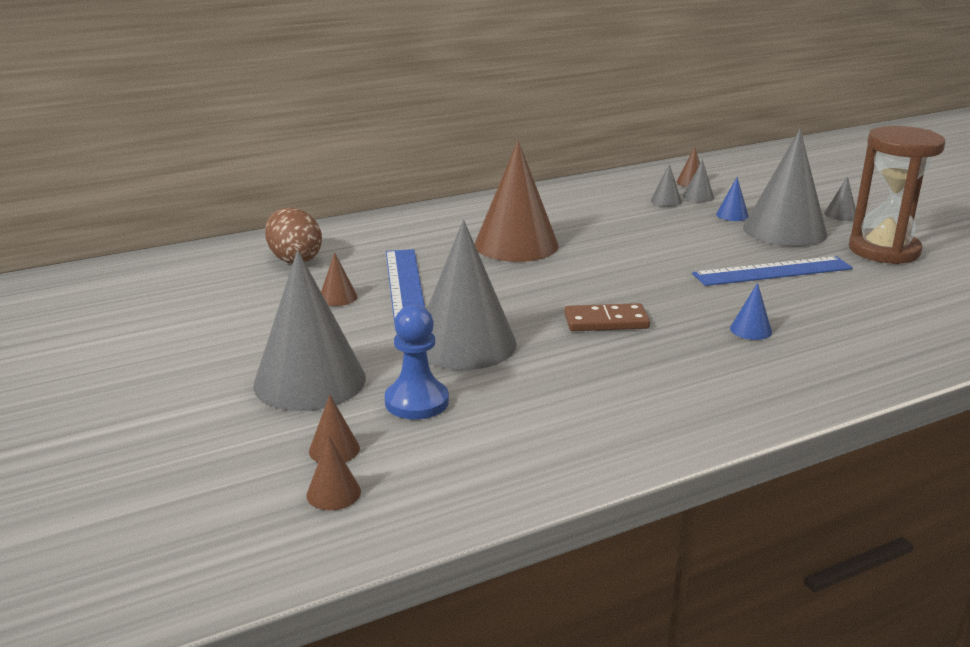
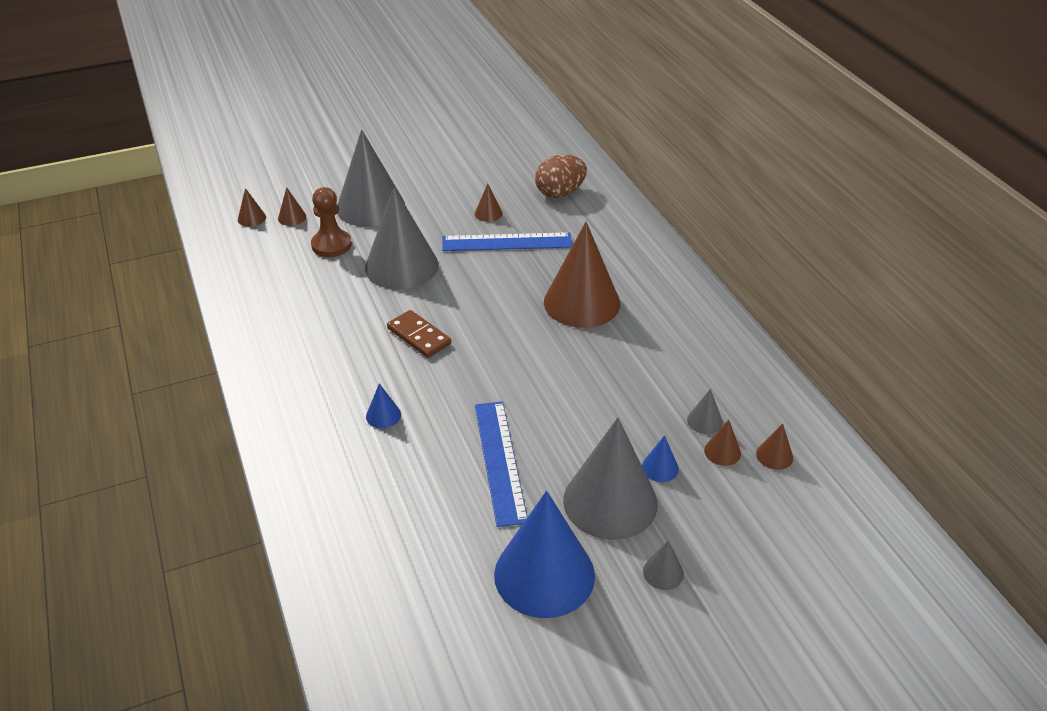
camera: 95 degrees right, 15 degrees up
blue pawn [384,305,449,419] -> brown pawn [311,187,352,257]
brown domino [564,303,650,331] -> brown domino turned 45 degrees counterclockwise [387,310,451,358]
grey cone [683,159,714,202] -> brown cone [704,420,741,466]
brown hourglass [849,126,945,264] -> blue cone [494,491,595,618]

